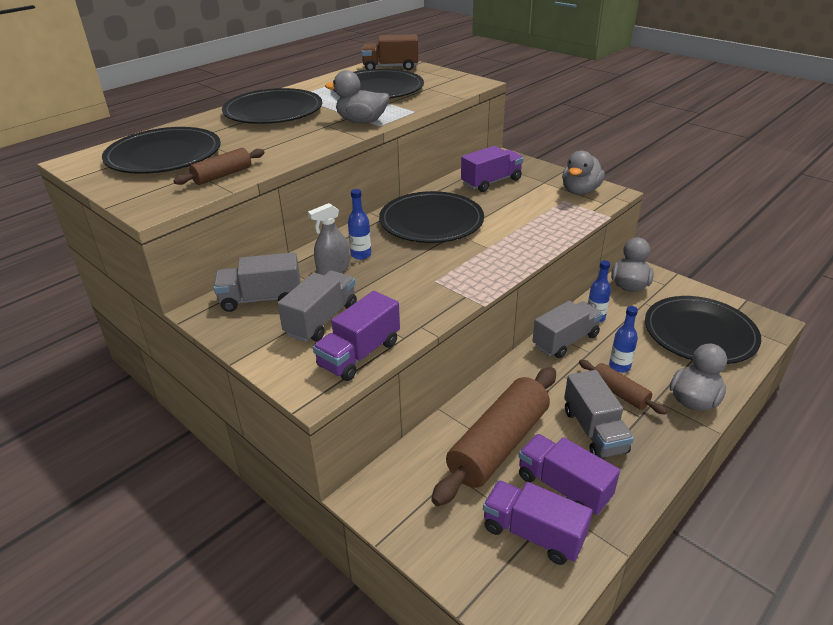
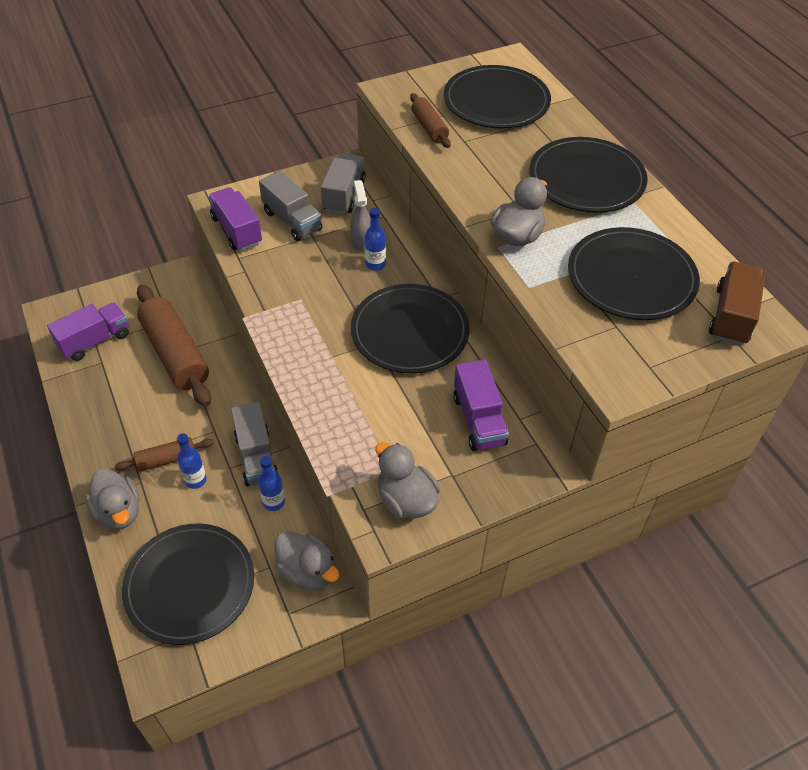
camera: 110 degrees right, 15 degrees up
purple truck [518,434,620,515] -> none
grey truck [564,370,634,458] -> none

